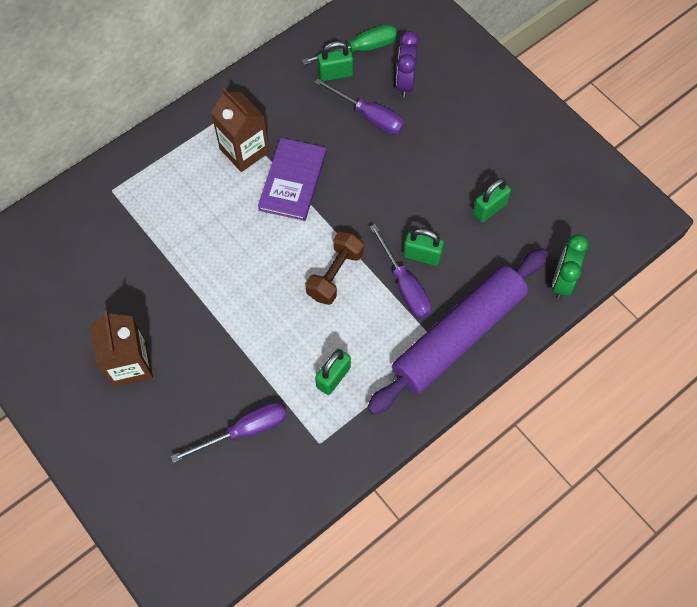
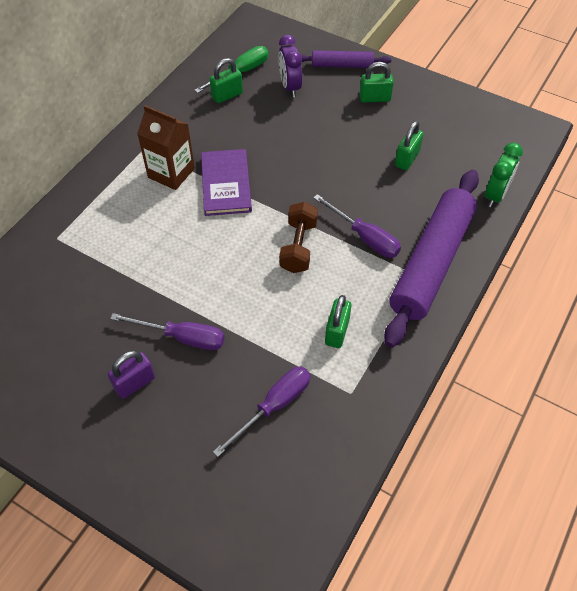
camera: 20 degrees left, 10 degrees down
brown carton [91,311,153,387] -> purple padlock [108,350,155,399]
purple screwdriver [314,78,405,134] -> purple screwdriver moved to [110,313,225,350]
green padlock [403,229,444,266] -> green padlock moved to [359,62,394,103]
green clock [552,235,589,299] -> green clock turned 150 degrees counterclockwise [485,142,523,207]
none -> purple rolling pin [301,50,391,68]

